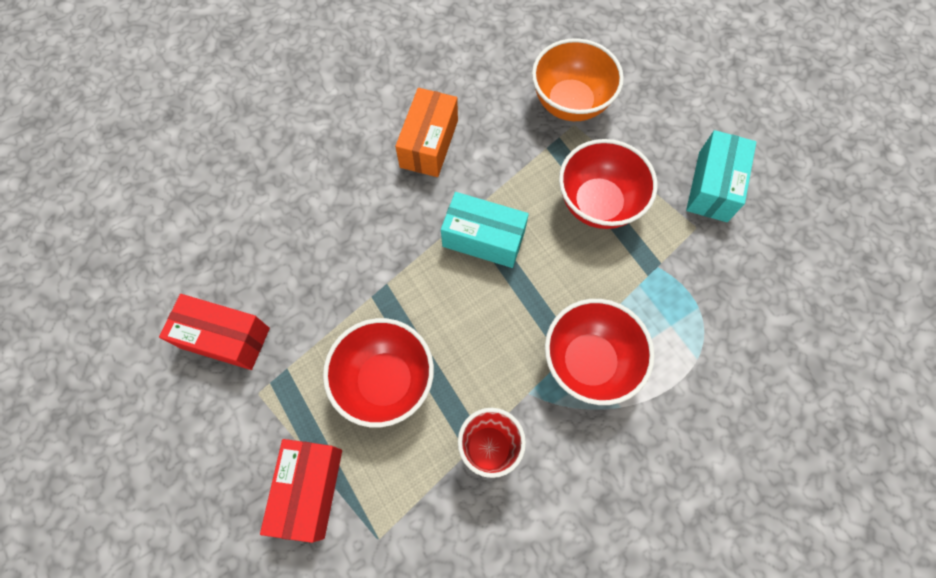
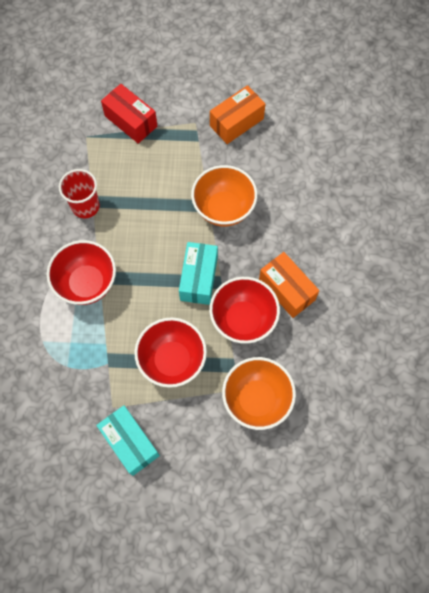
camera: 125 degrees right, 0 degrees up
red box [159,294,270,370] -> orange box [210,85,265,144]
red bowl [323,318,434,427] -> red bowl moved to [209,277,280,344]
turquoise box [441,192,529,268] -> turquoise box turned 45 degrees counterclockwise [179,242,218,305]
none -> orange bowl [191,165,257,227]

